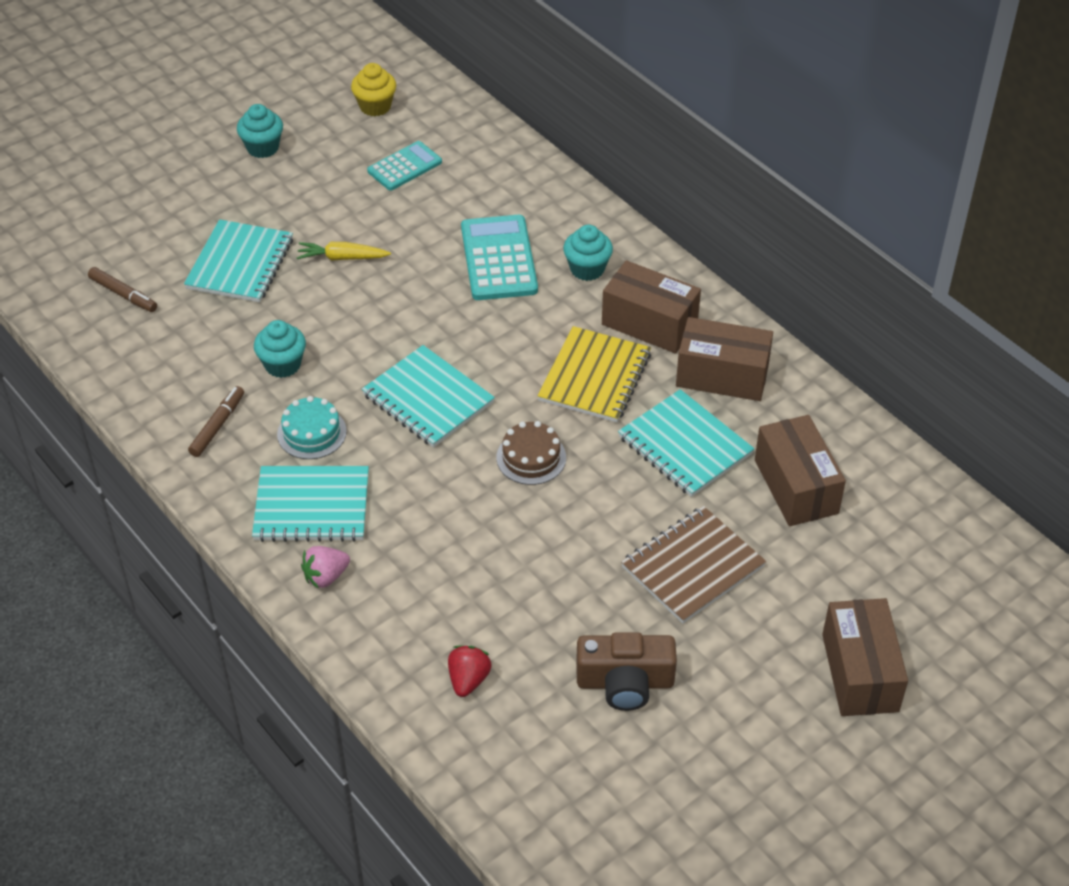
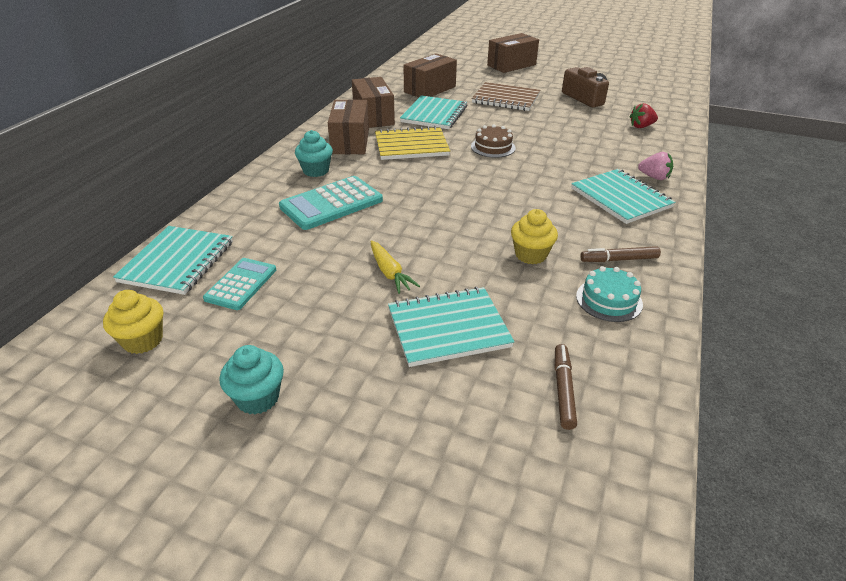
camera: 120 degrees left, 10 degrees down
turquoise cupcake [254,320,306,378] -> yellow cupcake [511,209,558,264]
turquoise cake [277,396,347,459] -> turquoise cake moved to [576,266,643,322]
turquoise notebook [362,345,495,448] -> turquoise notebook moved to [113,226,233,295]
turquoise calculator [367,141,442,191] -> turquoise calculator turned 90 degrees clockwise [203,258,276,310]

